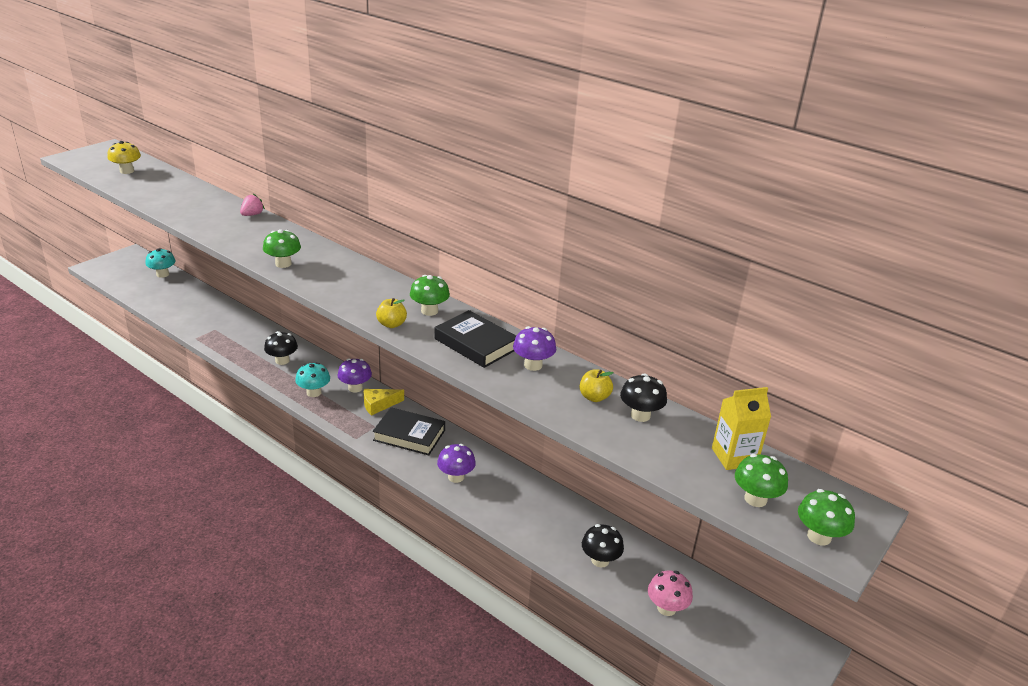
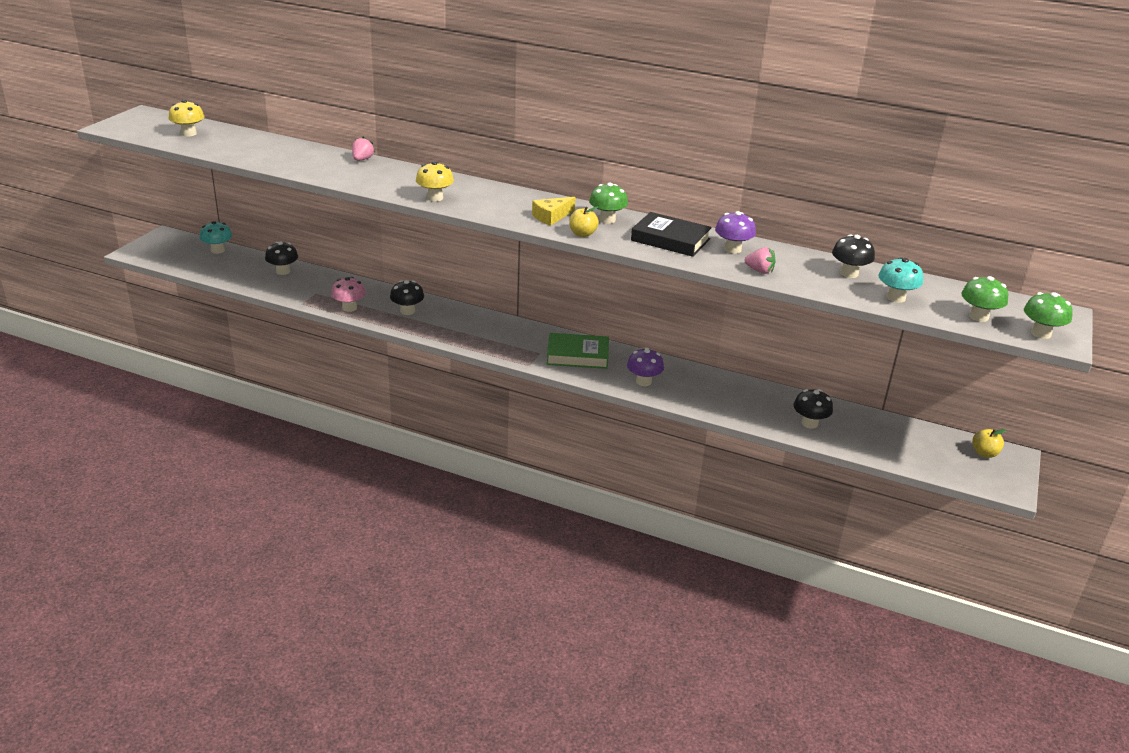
camera: 15 degrees left, 0 degrees up
green mushroom [263,229,301,268] -> yellow mushroom [416,161,454,201]
turquoise mushroom [295,362,330,397] -> turquoise mushroom moved to [878,257,923,303]
purple mushroom [338,359,372,393] -> none
yellow cheese [364,389,404,416] -> yellow cheese moved to [532,197,576,226]
black book [373,407,445,455] -> green book [547,333,609,369]
yellow apple [580,370,613,402] -> yellow apple moved to [972,429,1006,458]
pink mushroom [648,571,693,616] -> pink mushroom moved to [331,277,366,312]
yellow carton [712,387,771,470] -> none
none -> black mushroom [265,241,298,275]
none -> pink strawberry [745,247,776,274]

